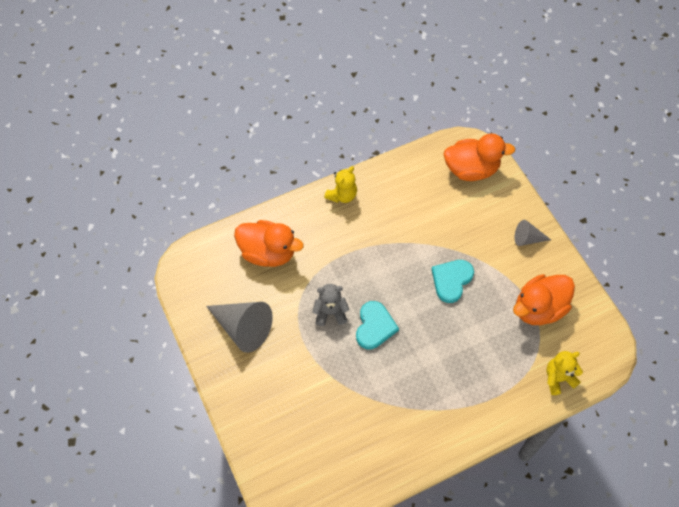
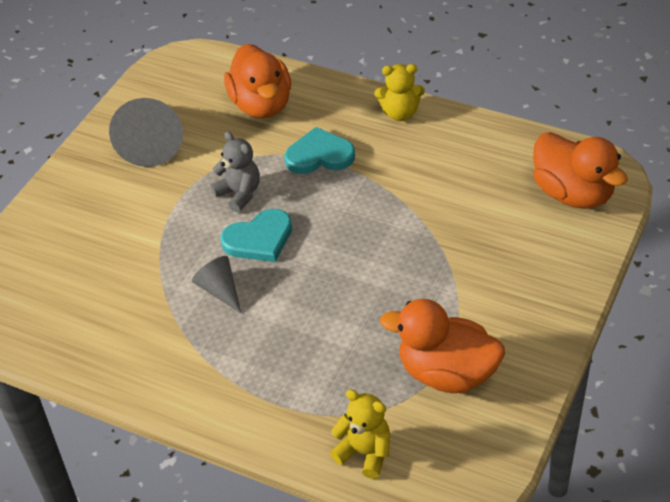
camera: 55 degrees right, 15 degrees down
turquoise heart [431,260,474,303] -> turquoise heart moved to [284,127,355,174]
grey cone [515,220,551,246] -> grey cone moved to [192,256,241,313]

